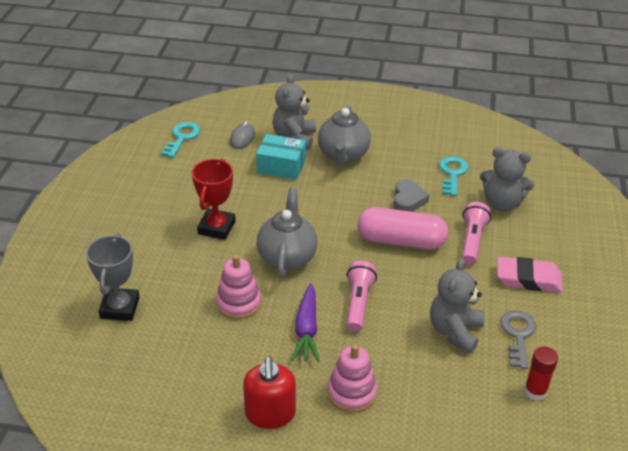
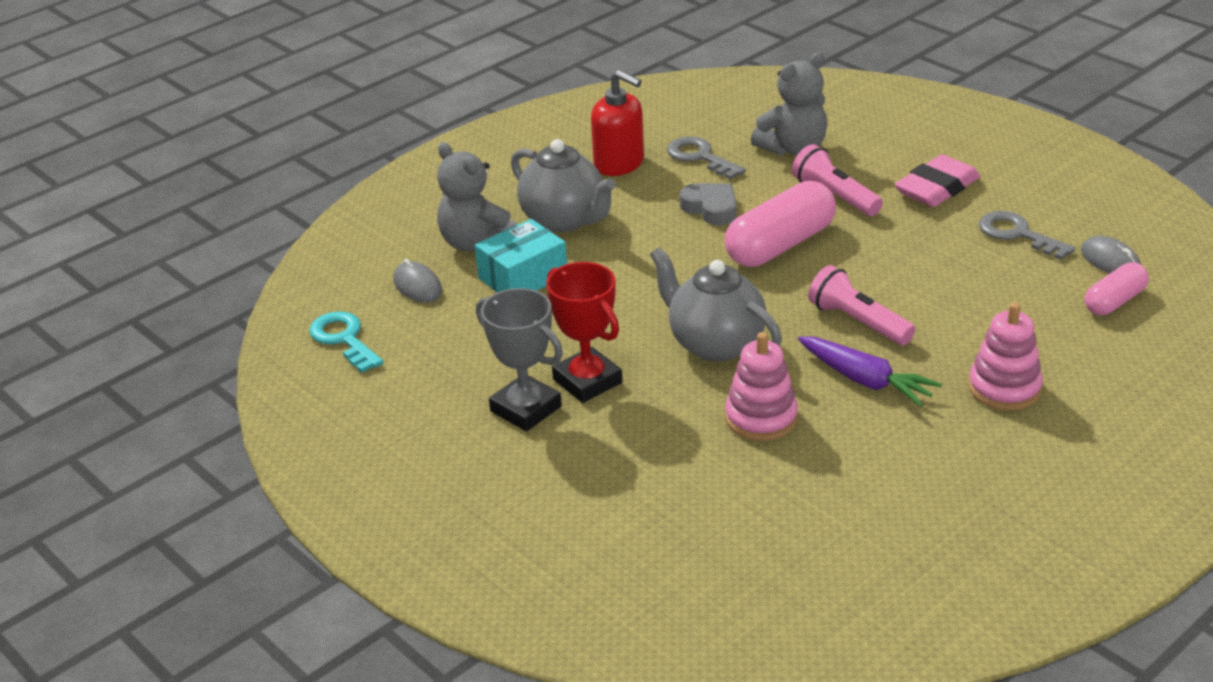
camera: 50 degrees left, 5 degrees down
grey trophy [86,234,140,321] -> grey trophy moved to [476,288,563,431]
red soap dispenser [243,356,296,429] -> red soap dispenser moved to [591,70,644,176]
grey teddy bear [430,258,485,353] -> none
turquoise key [439,156,469,196] -> grey key [667,136,746,180]
red glue stick [524,346,558,400] -> grey mouse [1081,236,1141,274]
none -> pink capsule [1085,262,1149,315]

